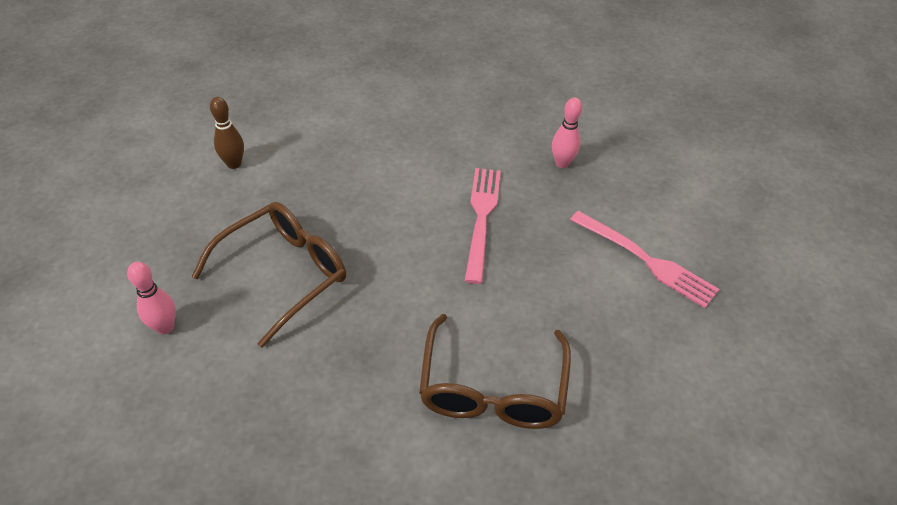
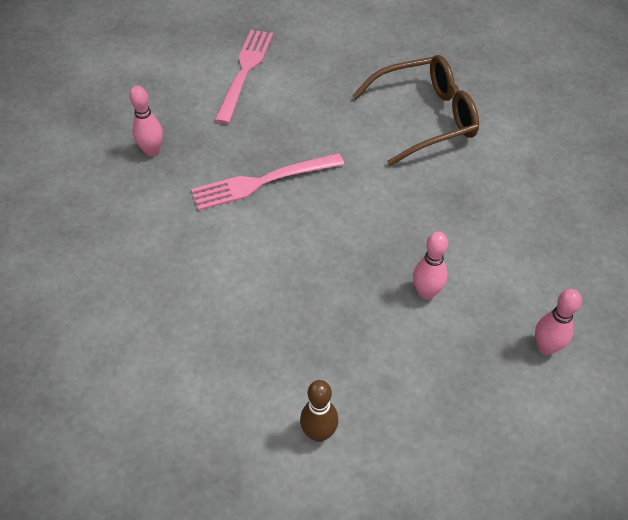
camera: 115 degrees left, 5 degrees up
brown glasses [192,202,346,348] -> pink bowling pin [413,231,448,300]

